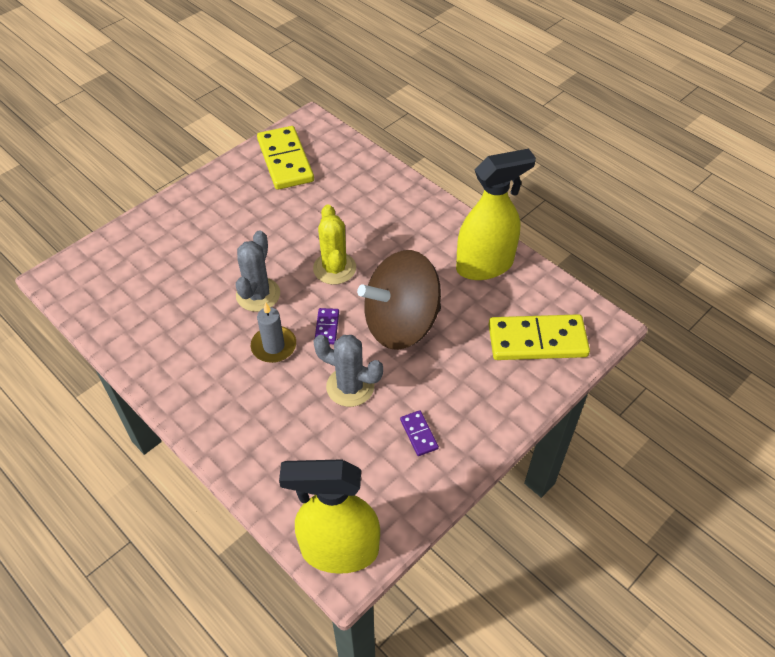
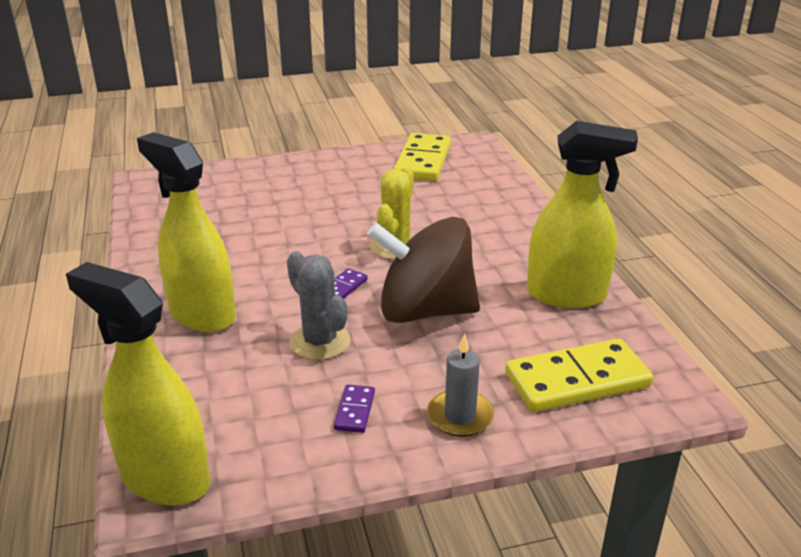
camera: 30 degrees right, 20 degrees down
grey cactus [236,230,280,312] -> none
grey candle [251,302,296,363] -> grey candle moved to [427,333,494,437]
yellow domino [488,314,590,360] -> yellow domino turned 45 degrees counterclockwise [505,338,653,412]
none -> yellow spray bottle [137,132,236,332]

